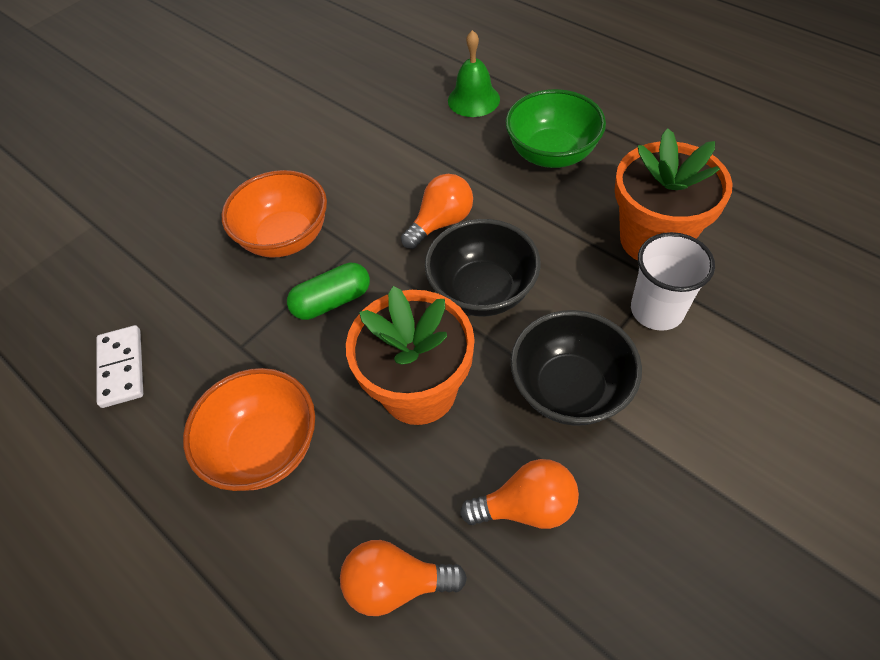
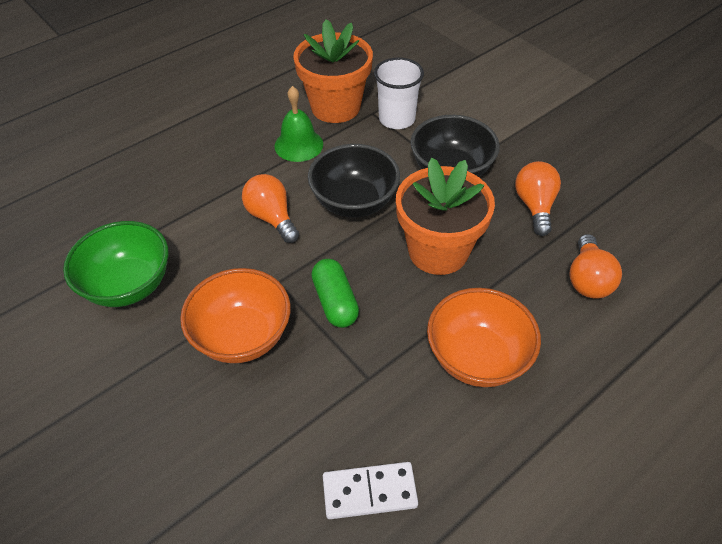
camera: 85 degrees left, 5 degrees down
green bell [448,30,500,117] -> green bell moved to [275,86,323,162]
green bowl [506,89,606,168] -> green bowl moved to [63,221,168,307]

